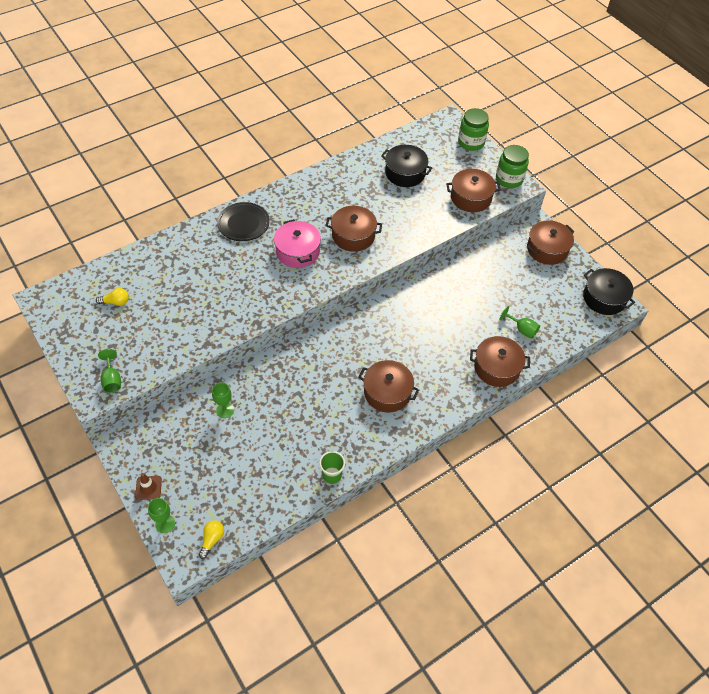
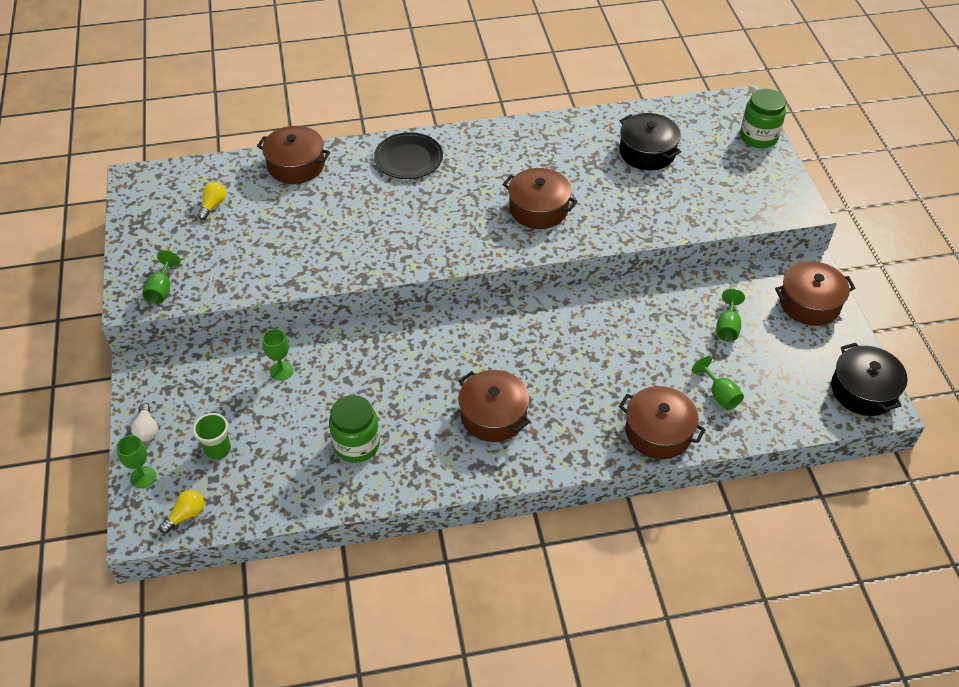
camera: 25 degrees right, 5 degrees down
yellow light bulb [96,288,129,306] -> yellow light bulb turned 90 degrees counterclockwise [198,182,226,220]
brown traffic cone [135,473,162,500] -> white light bulb [131,404,158,442]
pink pot [274,219,321,268] -> none
green cup [319,451,345,484] -> green cup moved to [193,413,231,460]
brown pot [446,169,501,212] -> brown pot moved to [257,126,330,184]
green jar [496,145,529,188] -> green jar moved to [329,395,380,463]
none -> green goblet [716,289,745,342]

